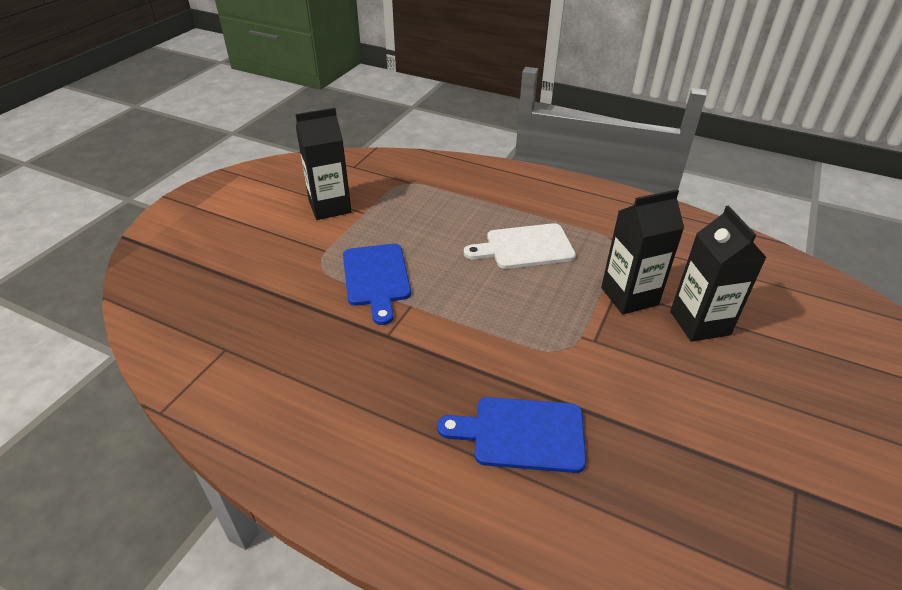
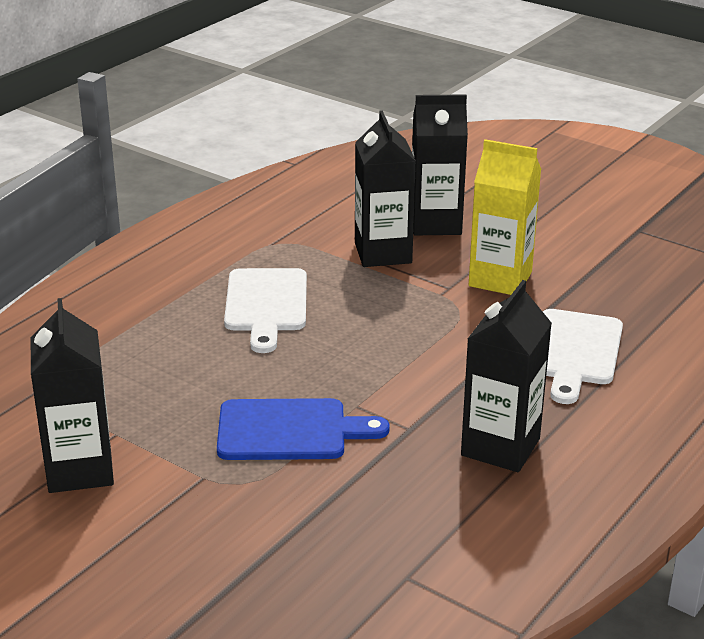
camera: 80 degrees left, 10 degrees down
blue cutting board [437,397,586,473] -> white cutting board [543,309,623,404]
none -> black carton [461,280,552,472]
none -> yellow carton [469,139,541,295]

